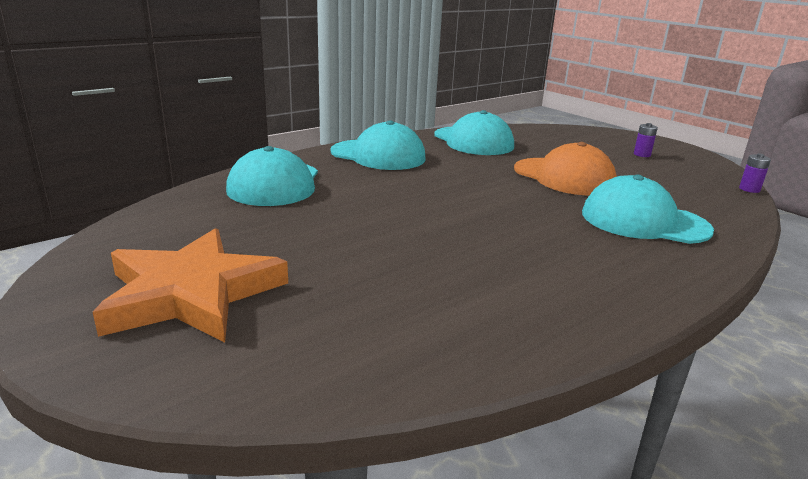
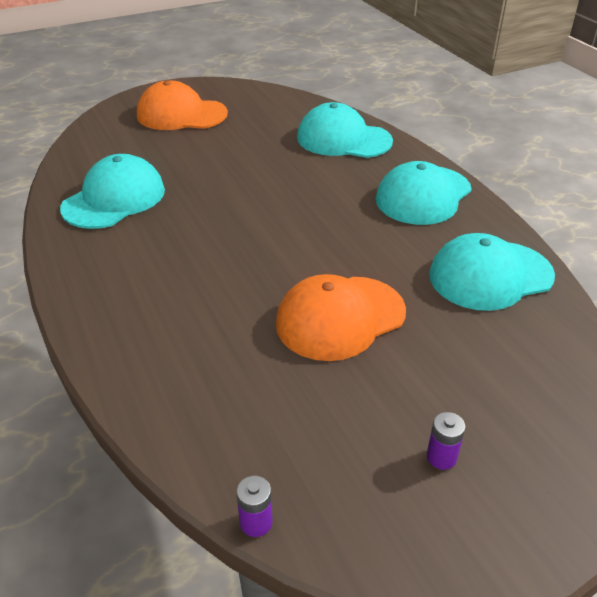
camera: 105 degrees right, 15 degrees up
orange star [93,228,288,343] -> orange cap [137,80,228,130]
turquoise cap [582,175,714,244] -> turquoise cap moved to [60,154,165,229]

